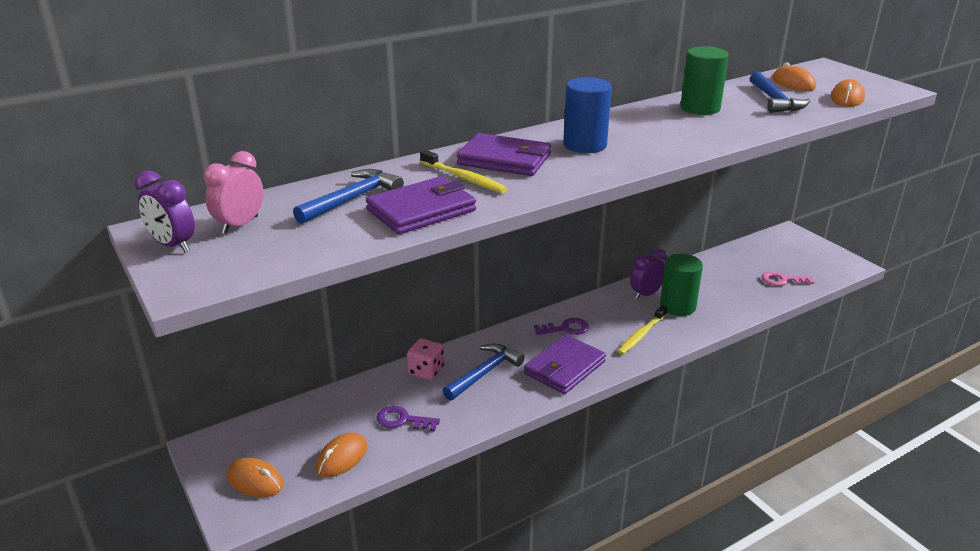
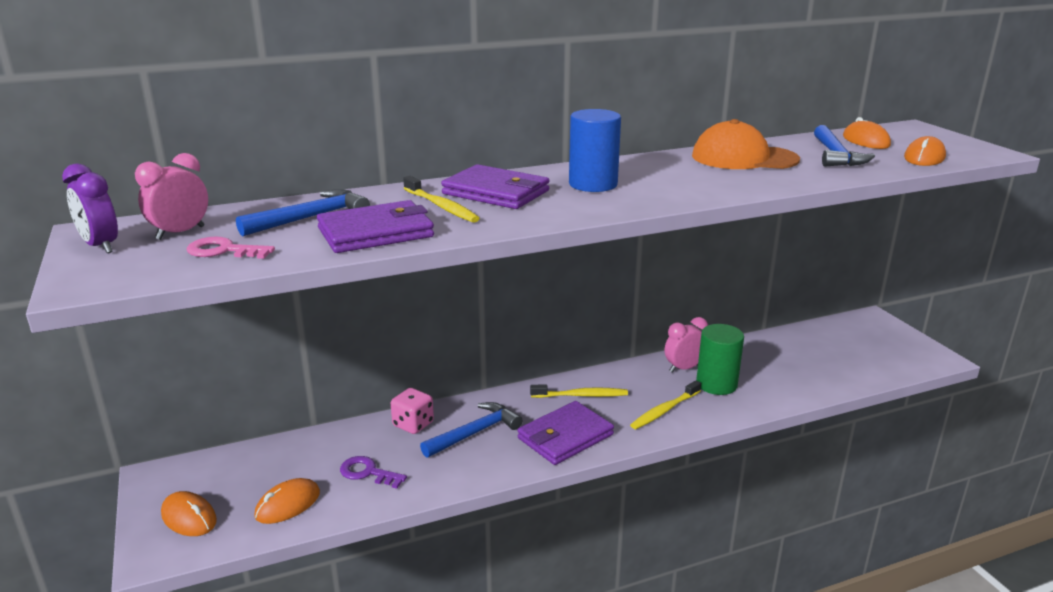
camera: 10 degrees right, 5 degrees down
purple key [534,318,589,335] -> yellow toothbrush [530,384,628,398]
purple clock [630,249,667,299] -> pink clock [665,317,708,373]
green cylinder [680,46,729,115] -> orange cap [692,119,800,169]
pink key [762,272,814,286] -> pink key moved to [187,237,275,259]

